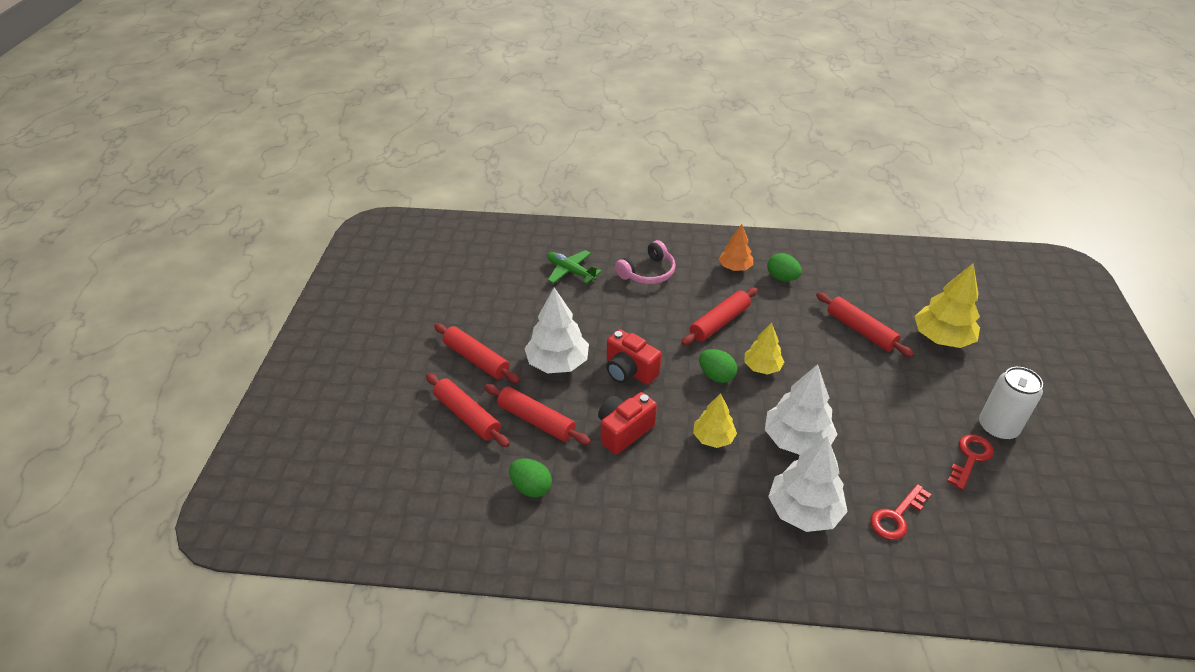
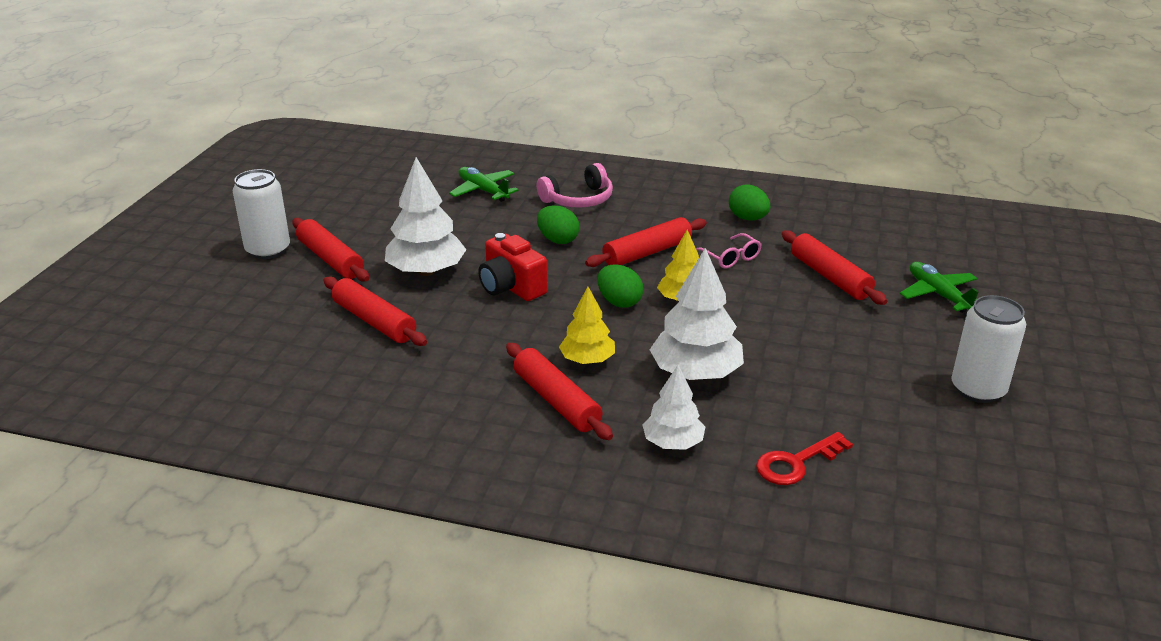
camera: 10 degrees right, 10 degrees down
red rolling pin [426,373,510,447] -> red rolling pin moved to [506,343,613,440]
green egg [509,459,552,498] -> green egg moved to [537,205,579,244]
red camera [598,392,657,455] -> none
orange tree [719,224,753,271] -> none
white tree [768,436,848,532] -> white tree [642,365,705,450], size x0.62
yellow tree [914,263,980,348] -> green plane [900,262,979,313]
red key [947,434,994,490] -> none
none -> white can [233,169,290,259]
none -> pink glasses [696,233,762,269]

